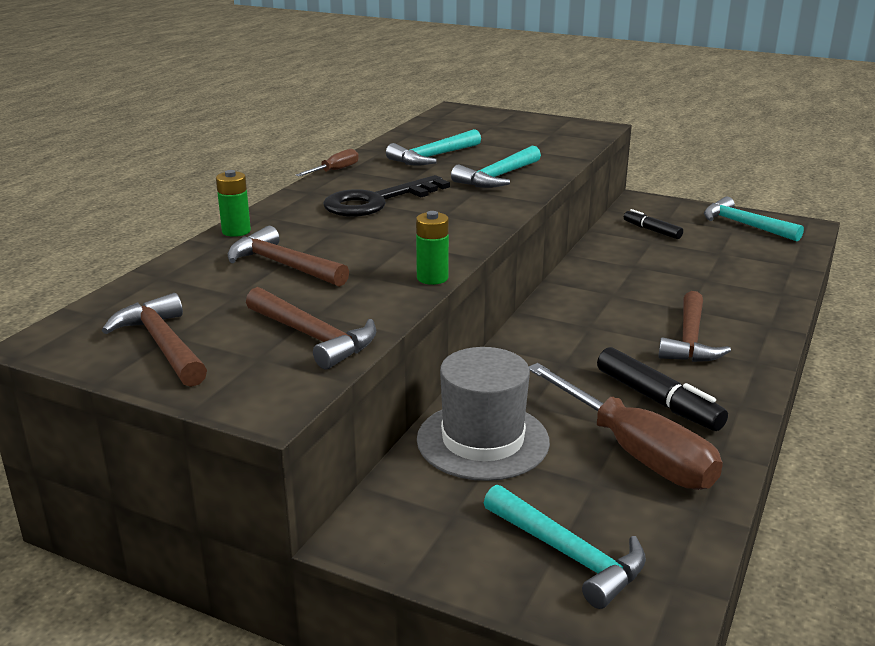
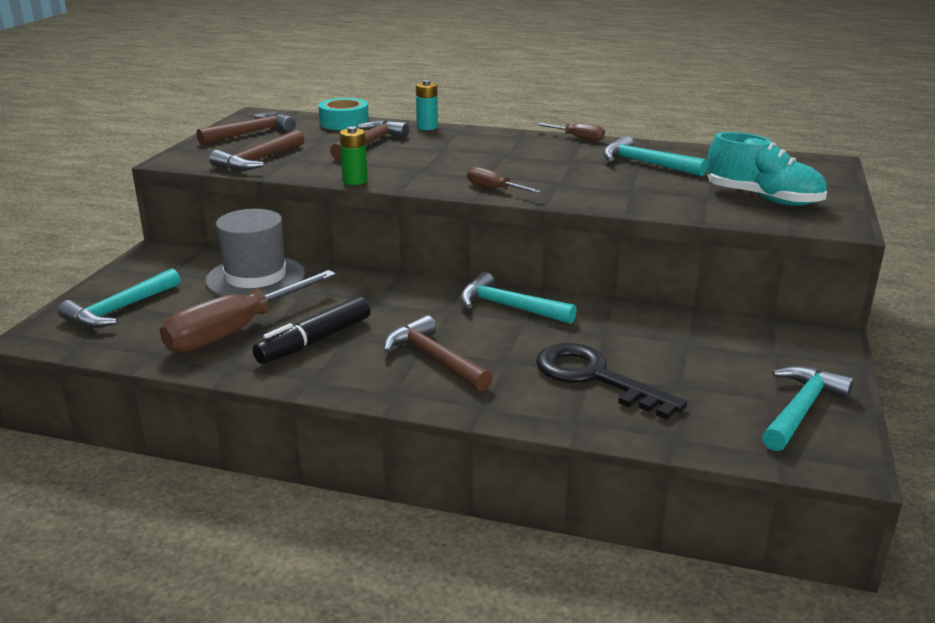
camera: 80 degrees right, 0 degrees up
green battery [216,170,251,237] -> turquoise battery [416,80,438,130]
black key [323,175,450,217] -> black key moved to [536,343,687,420]
turquoise hammer [451,146,541,188] -> turquoise hammer moved to [460,272,577,324]
black marker [624,209,683,239] -> none
brown hammer [658,291,731,362] -> brown hammer turned 45 degrees clockwise [384,315,493,391]
none -> turquoise tape [318,98,369,130]
none -> brown screwdriver [467,167,541,193]
none -> turquoise shoe [707,132,827,206]

